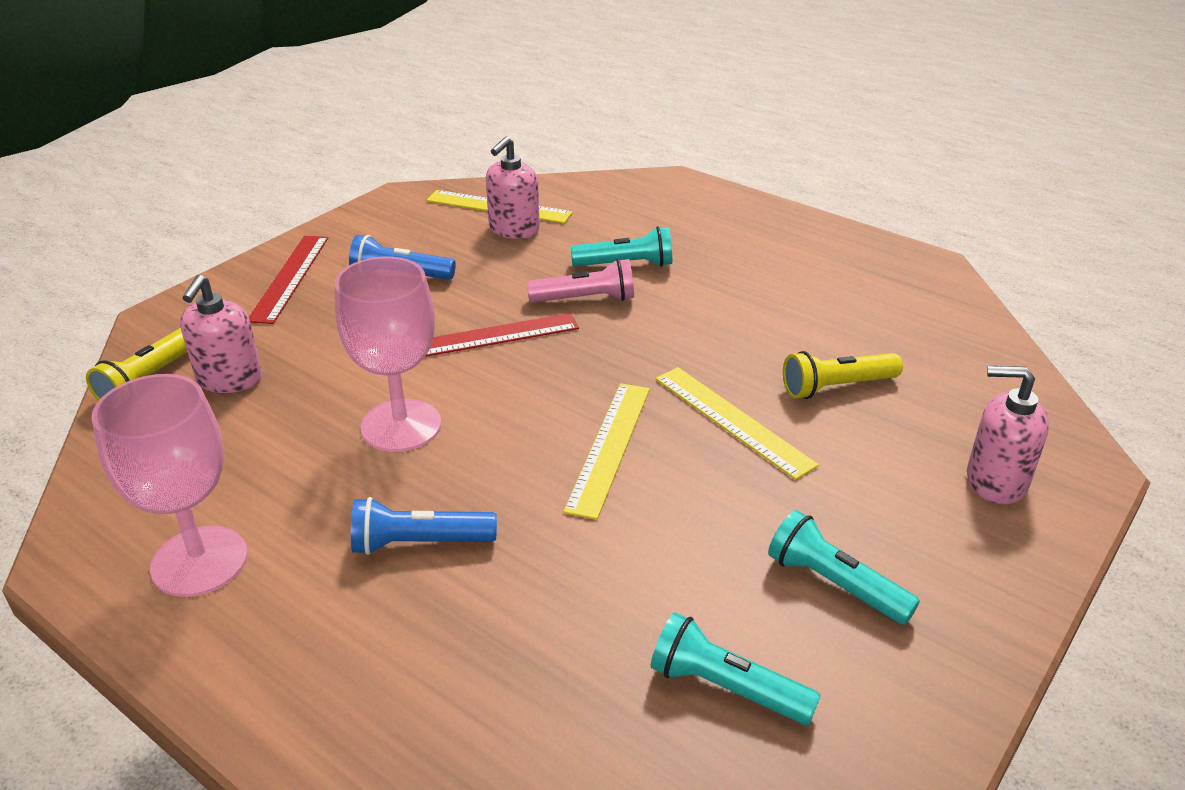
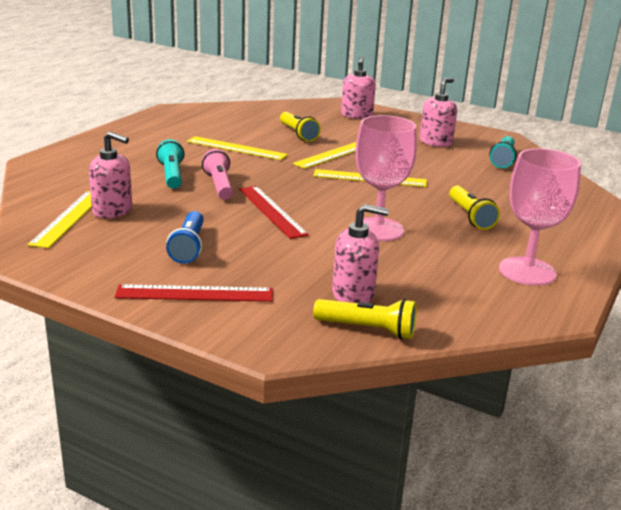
camera: 100 degrees left, 10 degrees down
blue flashlight [351,497,497,555] -> yellow flashlight [449,185,500,230]
turquoise flashlight [768,510,920,625] -> pink soap dispenser [420,78,457,147]
none -> yellow ruler [187,136,288,160]

